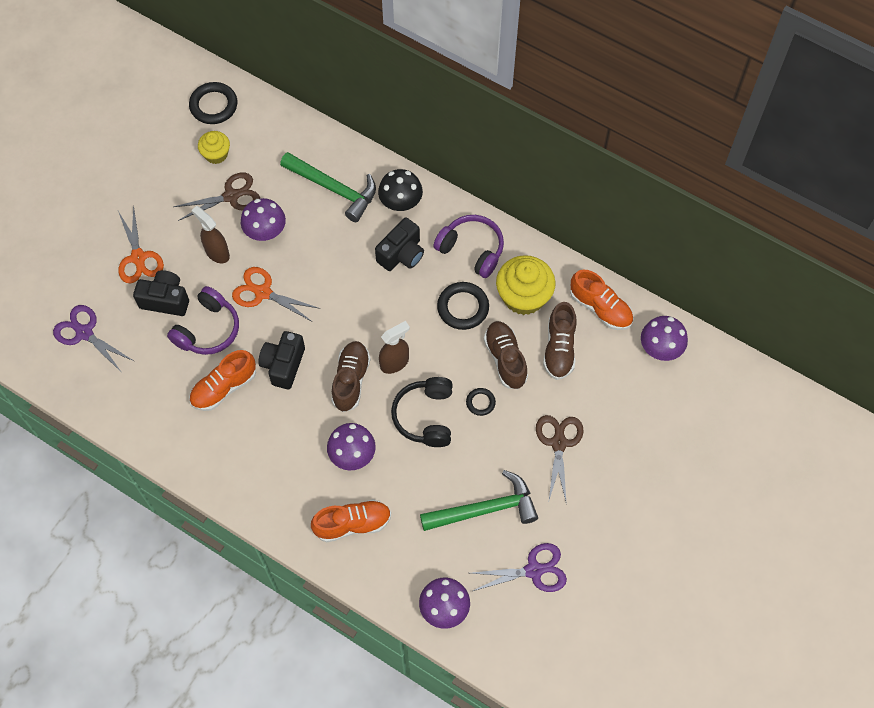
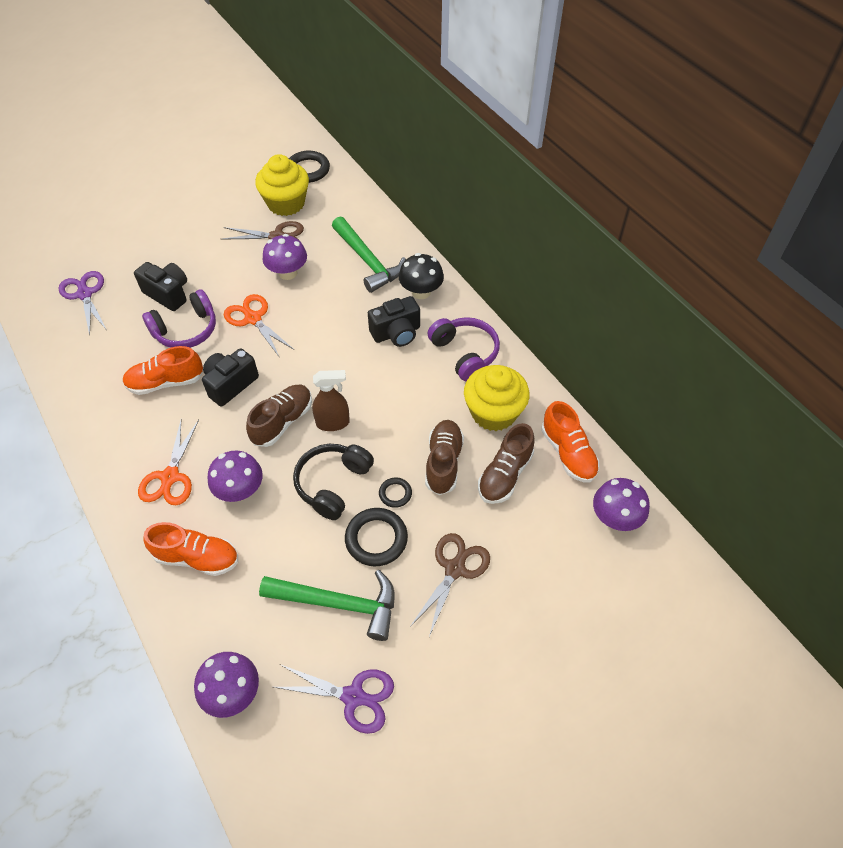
camera: 25 degrees right, 10 degrees down
orange scissors [118,205,164,283] -> orange scissors moved to [138,420,199,505]
brown spray bottle [191,206,230,263] -> none
yellow cupcake [198,131,230,164] -> yellow cupcake [255,154,309,216], size x1.74
black ring [437,282,489,330] -> black ring moved to [345,508,408,566]

